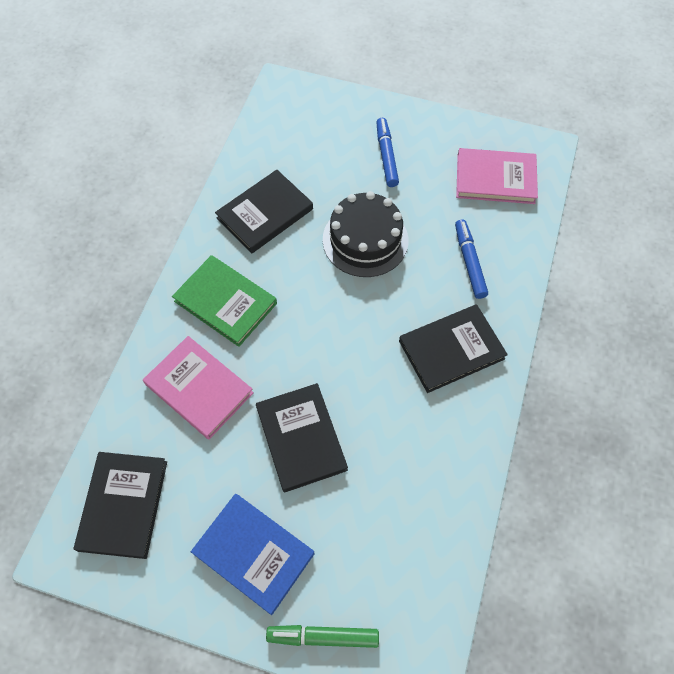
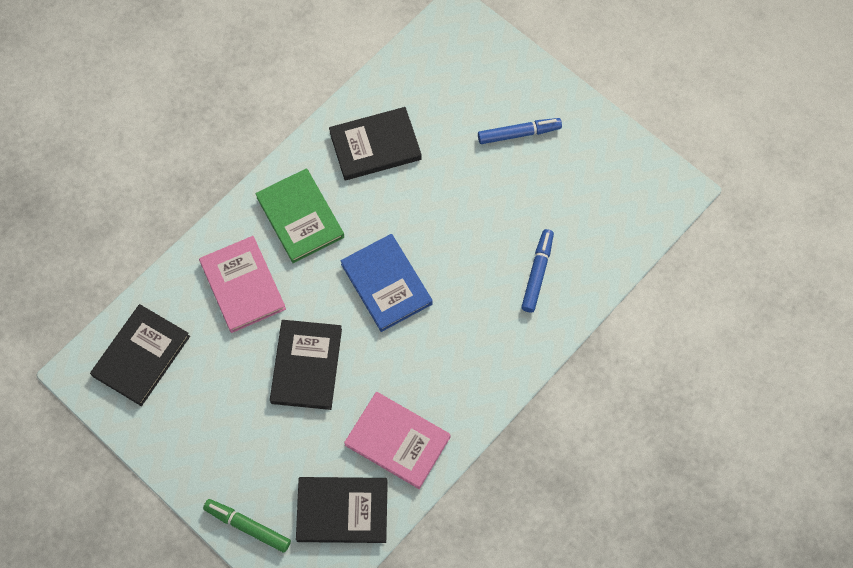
camera: 25 degrees right, 5 degrees up
blue book [191,494,314,615] -> blue book moved to [340,234,433,332]
black cake [323,191,408,277] -> none
blue marker [376,118,399,187] -> blue marker turned 60 degrees clockwise [478,118,562,144]
black book [399,304,508,393] -> black book moved to [296,477,388,543]
pink book [456,148,538,204] -> pink book moved to [344,392,451,489]

